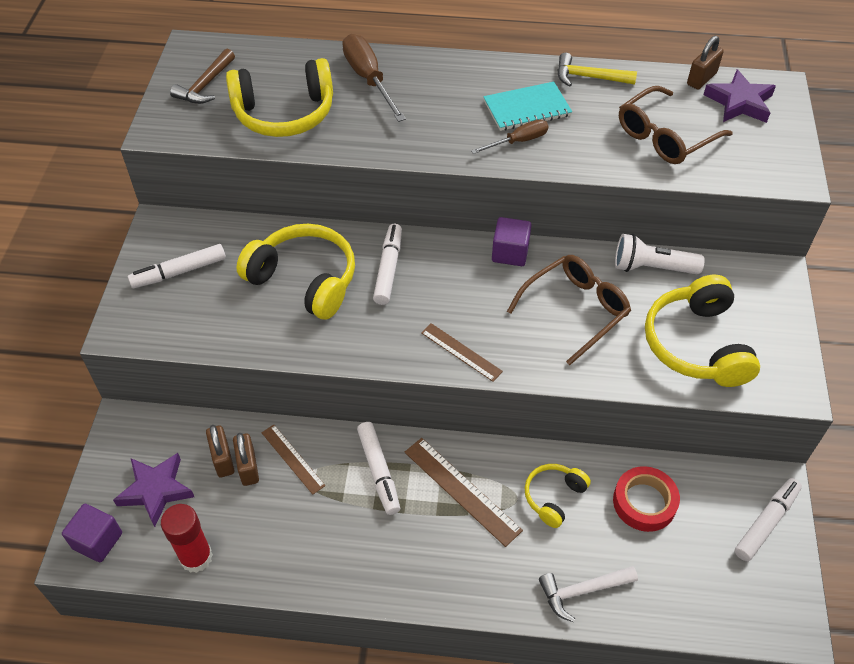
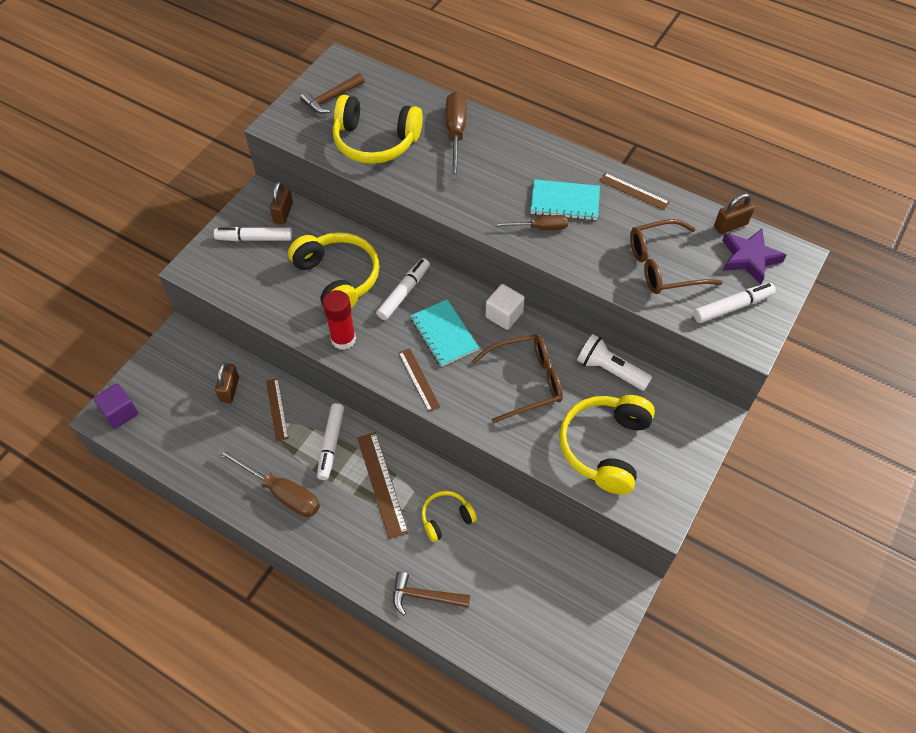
camera: 25 degrees right, 5 degrees up
purple star [113,453,194,527] -> none
red glue stick [161,504,213,573] -> red glue stick moved to [323,290,356,350]
brown padlock [233,433,259,486] -> brown padlock moved to [270,181,293,224]
purple cube [492,217,531,266] -> white cube [485,284,525,330]
white hammer [539,566,638,622] -> brown hammer [393,572,470,616]
yellow hammer [557,53,637,87] -> brown ruler [599,173,670,210]
red tape [613,466,680,532] -> none
white marker [734,478,802,561] -> white marker moved to [693,283,776,323]
none -> brown screwdriver [217,447,320,517]
none -> turquoise notebook [410,300,479,367]

